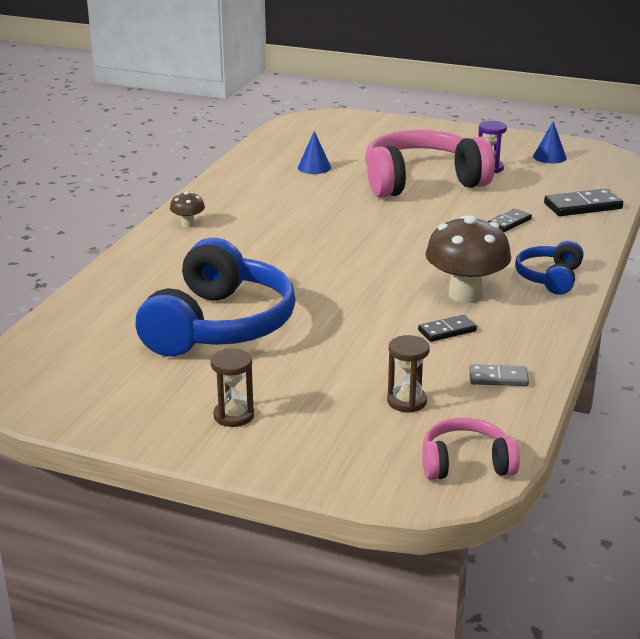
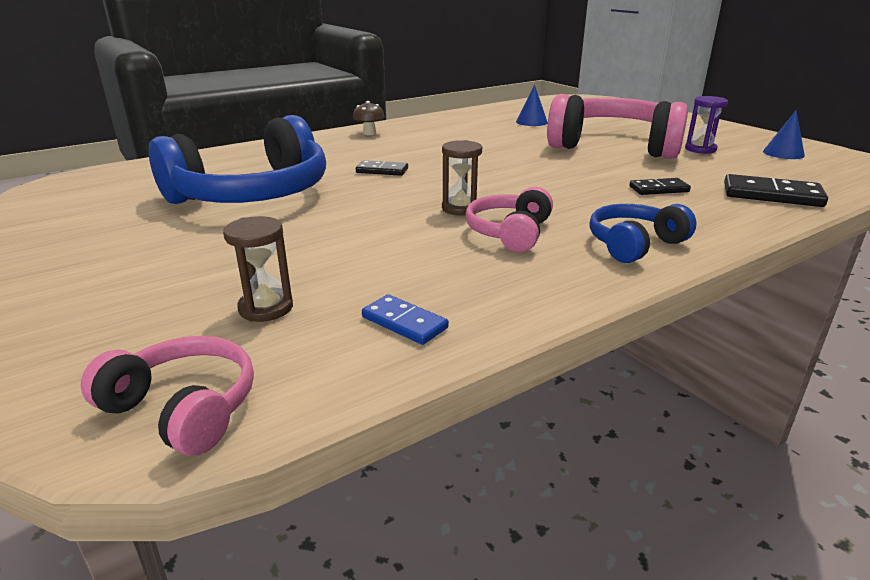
camera: 35 degrees right, 0 degrees up
brown hourglass [210,348,254,427] -> brown hourglass moved to [442,140,482,216]
black domino [418,315,477,342] -> black domino moved to [356,160,408,176]
brown mushroom [425,215,511,303] -> pink headphones [466,187,553,252]
grey domino [469,364,529,386] -> blue domino [362,294,449,345]

